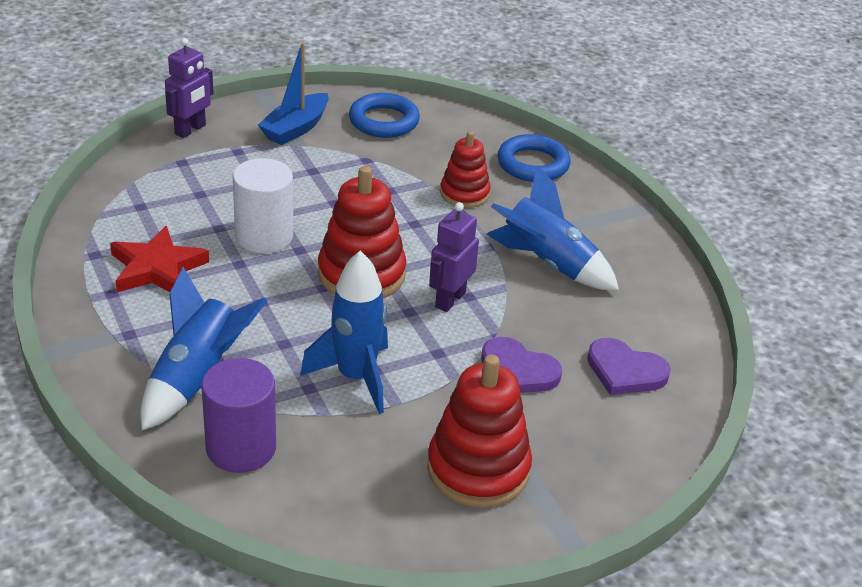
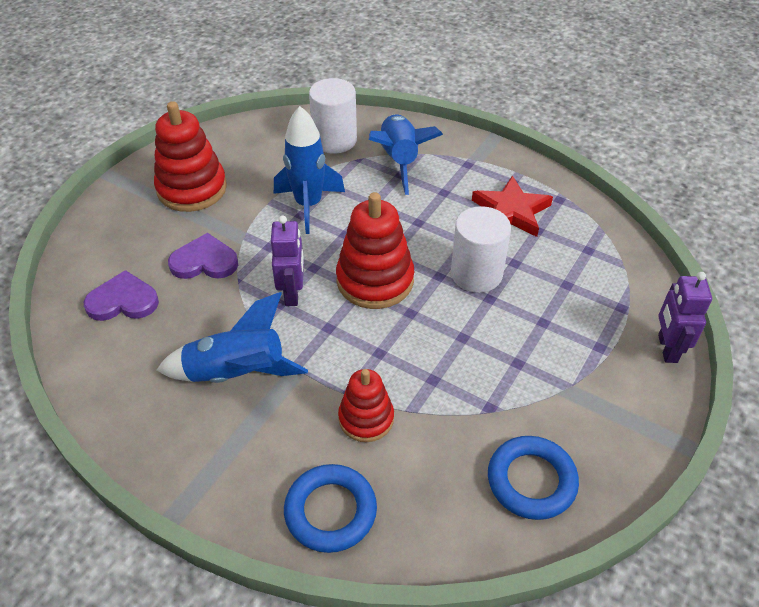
camera: 150 degrees right, 10 degrees up
purple cylinder [202,358,276,473] -> white cylinder [309,78,357,154]
blue boat [258,42,329,145] -> none

